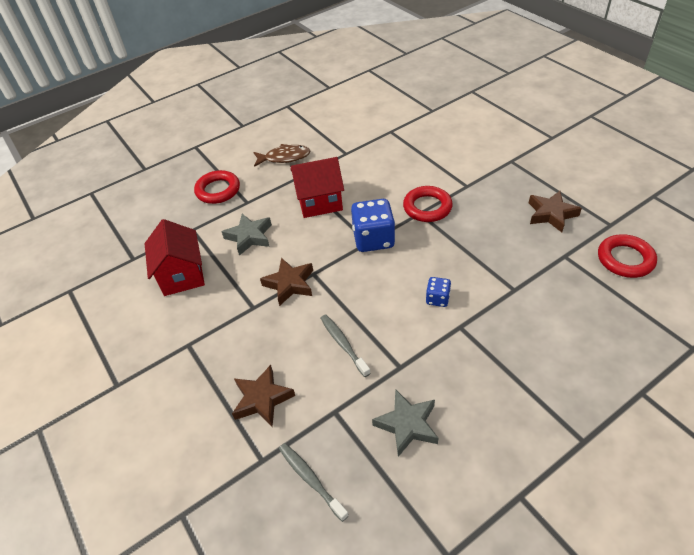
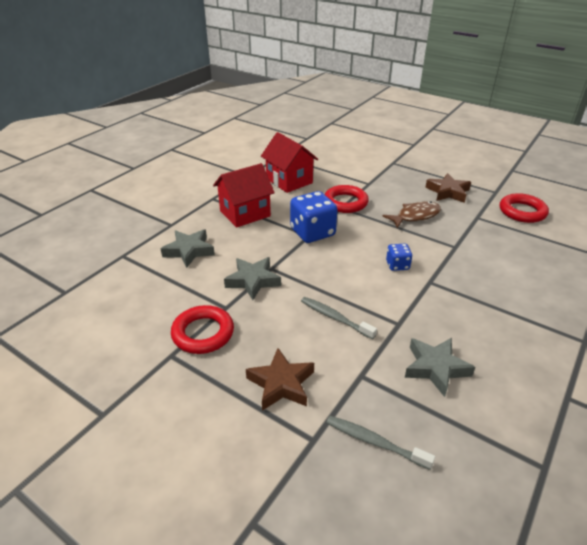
camera: 25 degrees left, 10 degrees down
red house [145,219,205,296] -> red house moved to [261,132,318,193]
red ring [194,170,240,204] -> red ring moved to [171,305,234,354]
brown fish [254,144,311,167] -> brown fish moved to [382,201,441,228]
brown star [260,258,313,306] -> grey star [224,257,281,300]

